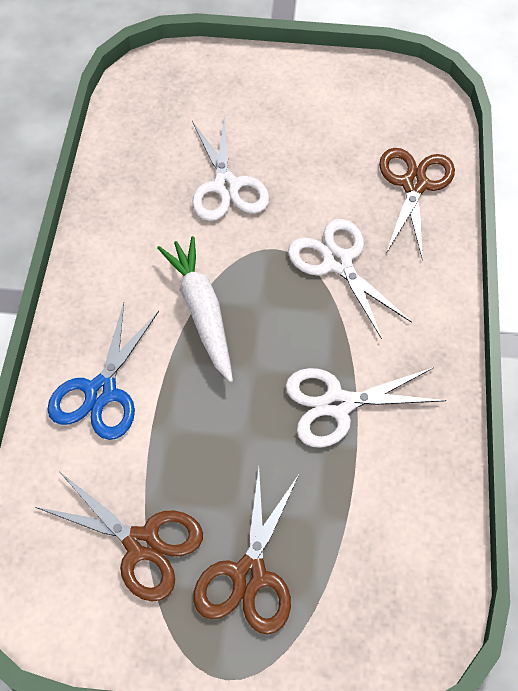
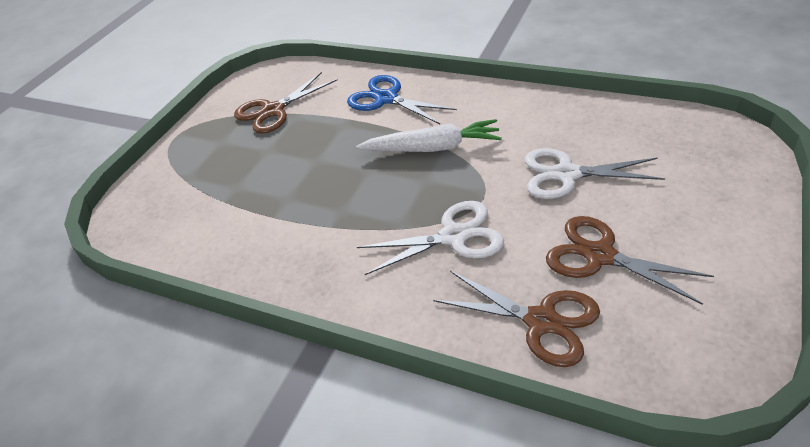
camera: 115 degrees right, 15 degrees down
brown scissors [194,467,299,635] -> brown scissors moved to [546,216,714,305]
white scissors [285,367,446,448] -> none

